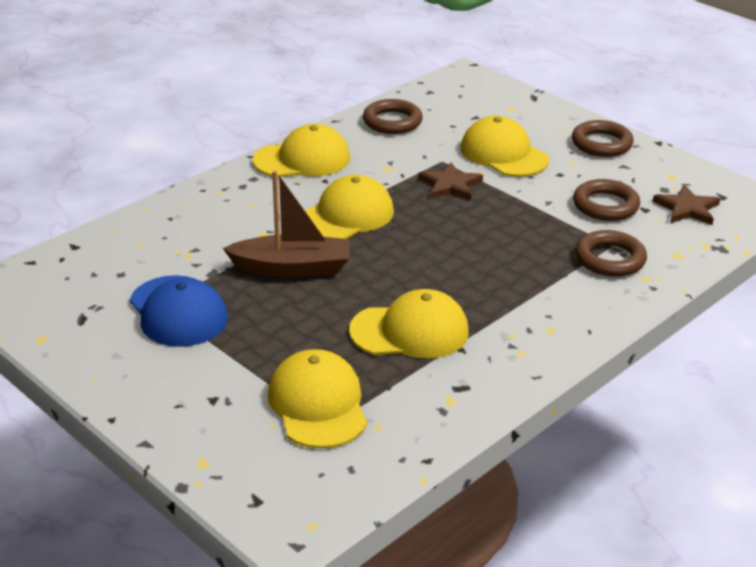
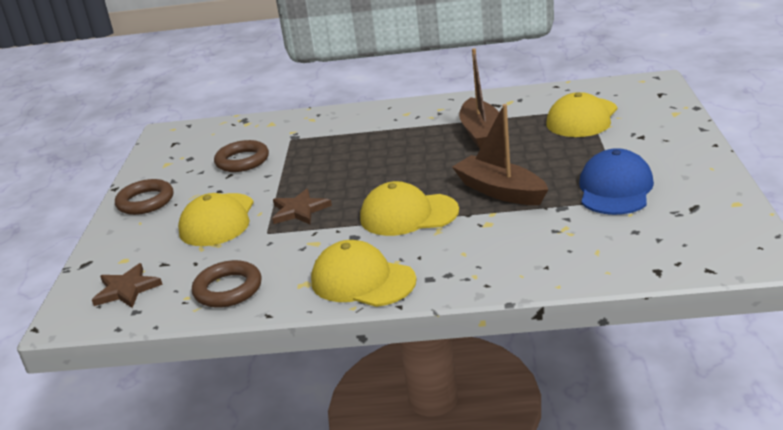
camera: 130 degrees left, 5 degrees down
yellow cap [349,289,469,358] -> brown boat [459,48,499,149]
brown ring [575,230,647,277] -> none
brown star [653,185,720,225] -> brown star moved to [92,263,163,308]

